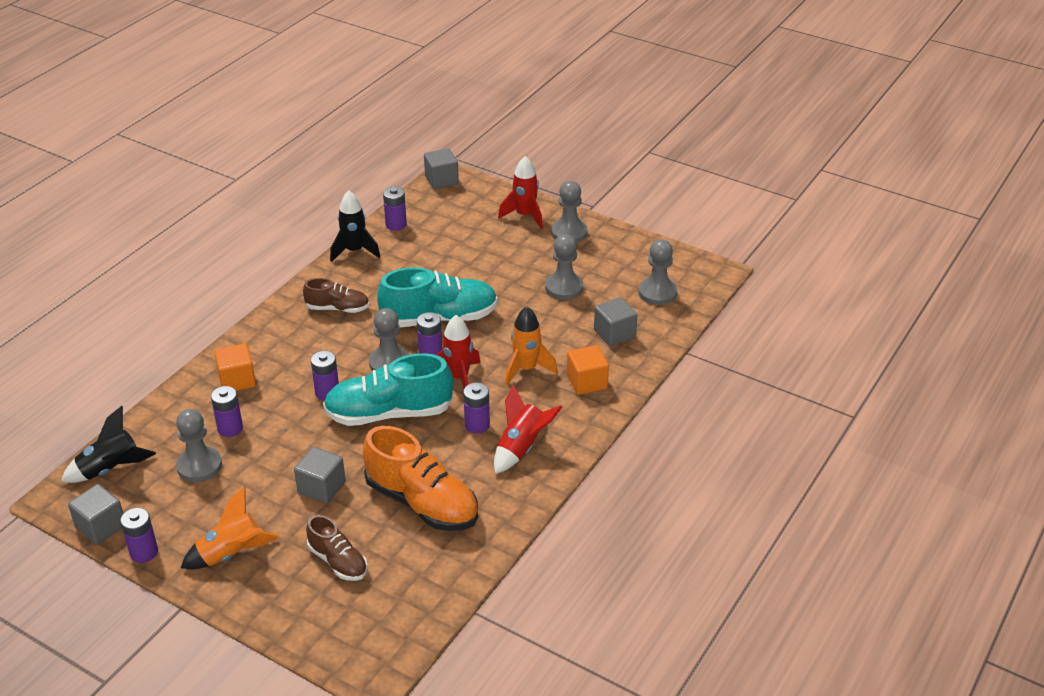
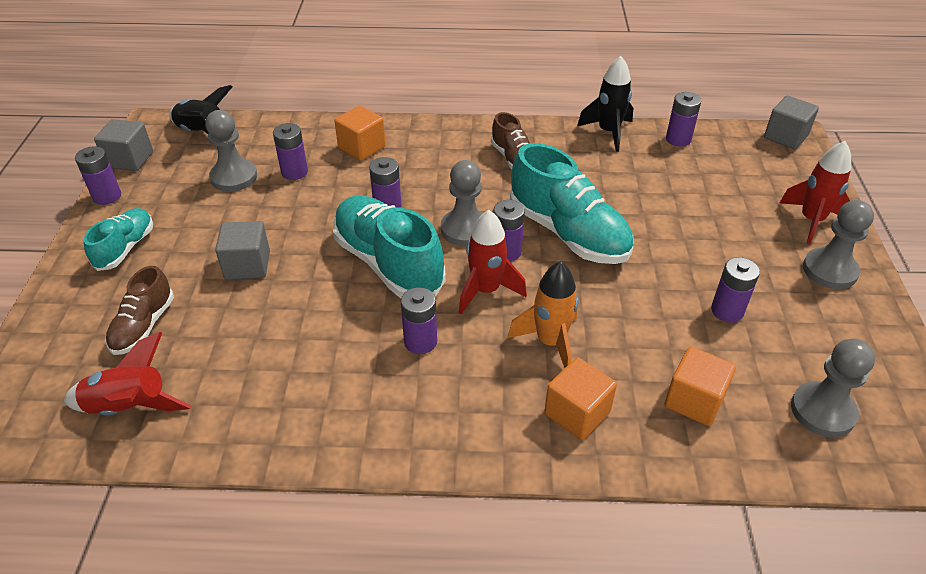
camera: 60 degrees right, 5 degrees up
orange rocket [181,487,279,569] -> turquoise shoe [84,208,153,271]
orange shoe [363,426,478,531] -> none
red rocket [494,385,562,474] -> red rocket moved to [64,332,192,415]
grey pawn [545,234,583,300] -> purple battery [711,257,760,322]
grey cube [594,297,638,347] -> orange cube [664,346,736,426]

